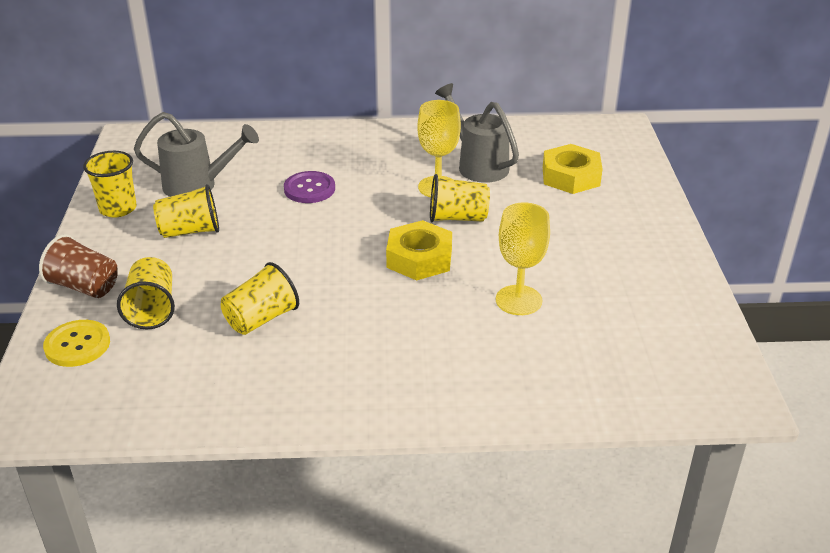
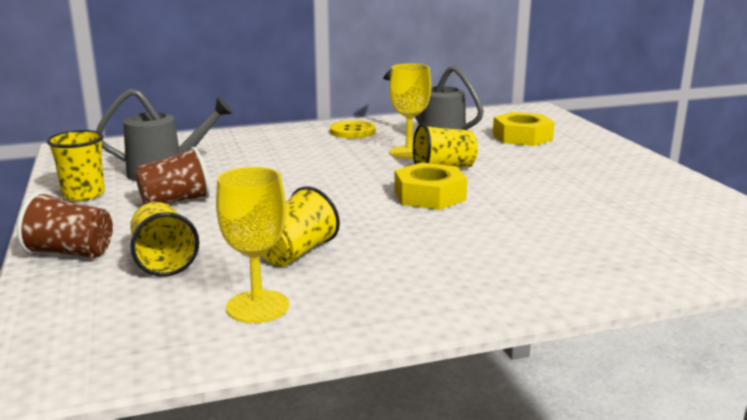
camera: 15 degrees left, 15 degrees down
yellow button [43,320,110,367] -> yellow button moved to [330,120,376,138]
yellow cup [153,184,219,238] -> brown cup [135,147,210,205]
purple button [284,171,335,203] -> none
yellow goblet [496,203,550,315] -> yellow goblet moved to [216,167,289,323]

